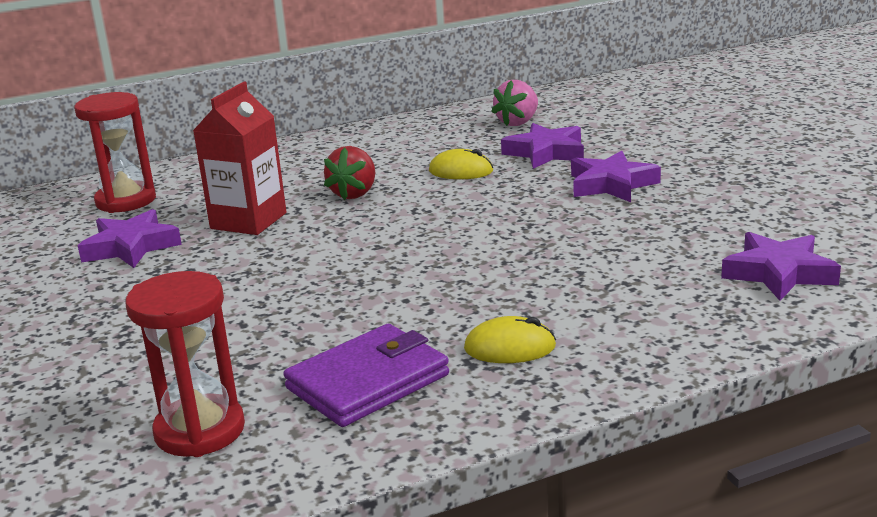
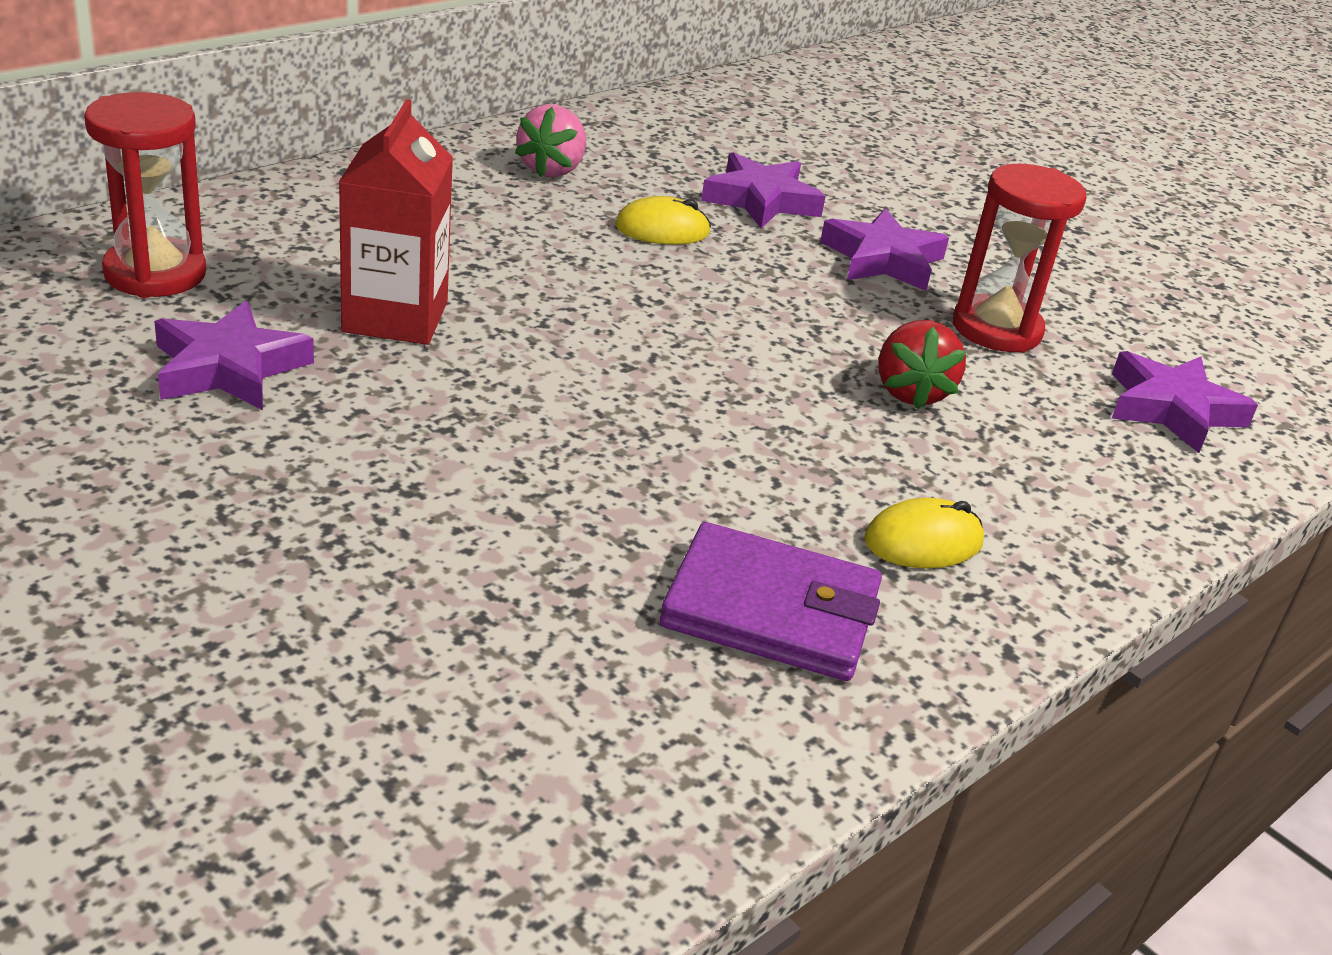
camera: 25 degrees left, 10 degrees up
red hourglass [125,271,245,457] -> red hourglass moved to [953,164,1087,353]
purple wallet [283,324,449,427] -> purple wallet turned 75 degrees clockwise [660,522,882,681]
red strawberry [324,146,375,200] -> red strawberry moved to [878,320,966,409]
pink strawberry [491,80,538,126] -> pink strawberry moved to [515,104,586,178]

